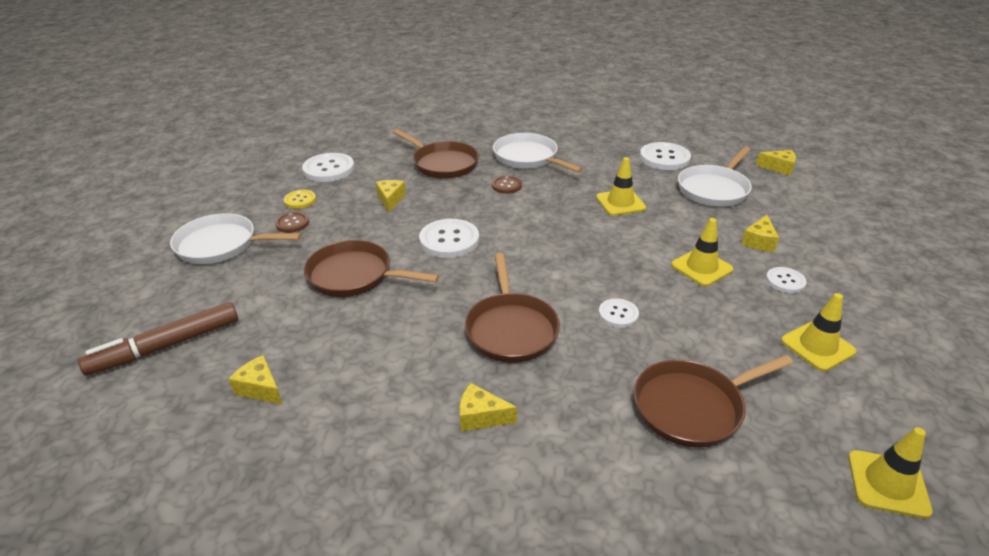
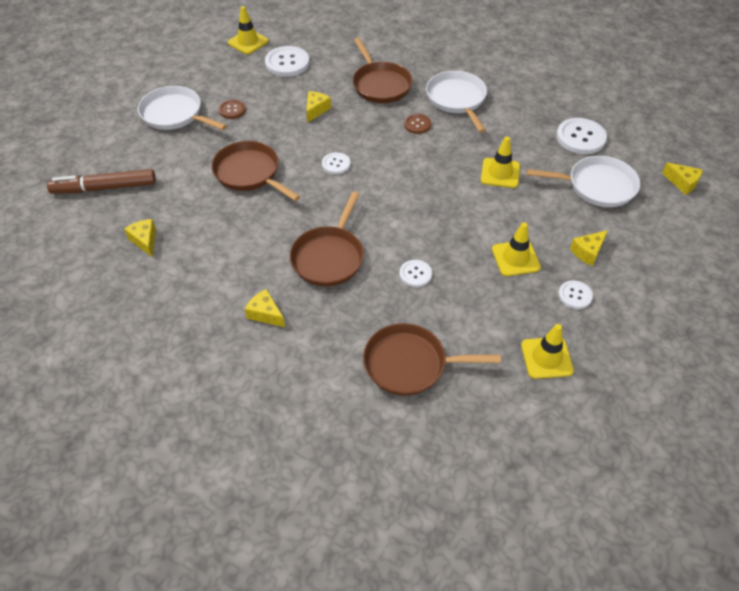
camera: 25 degrees right, 15 degrees up
yellow button [284,190,316,209] -> none
white button [419,219,479,258] -> white button [322,152,351,174], size x0.57
white pan [678,147,752,207] -> white pan turned 150 degrees counterclockwise [526,156,640,207]
yellow traffic cone [848,427,933,519] -> yellow traffic cone moved to [228,6,268,54]

